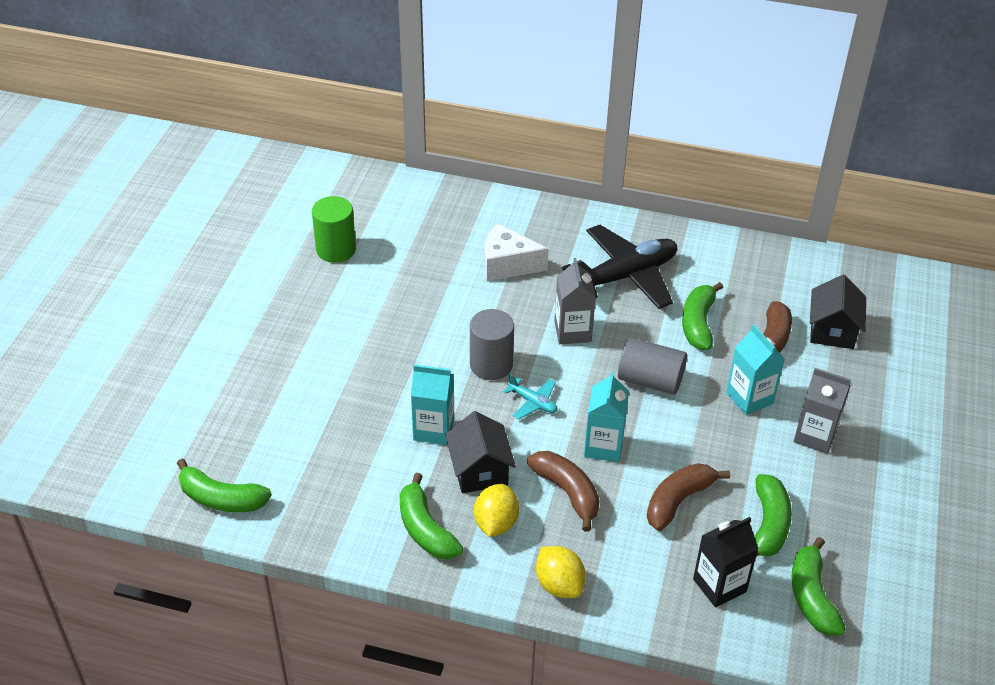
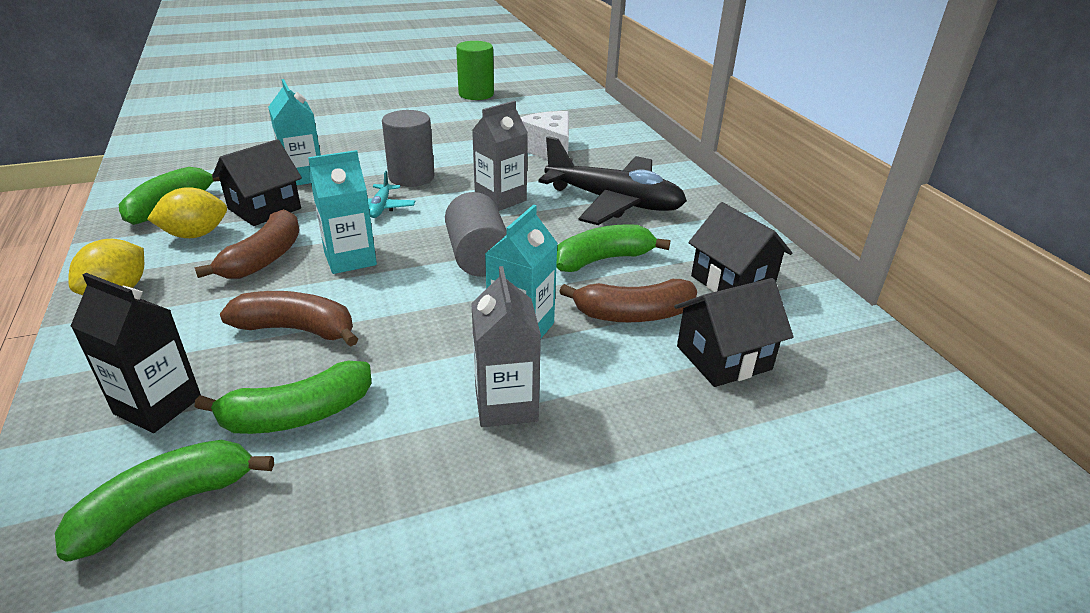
camera: 55 degrees right, 10 degrees down
green banana [177,459,272,512] -> none
none -> black house [688,202,792,292]

